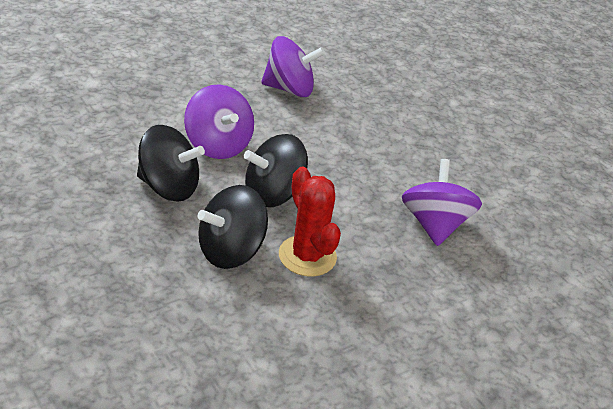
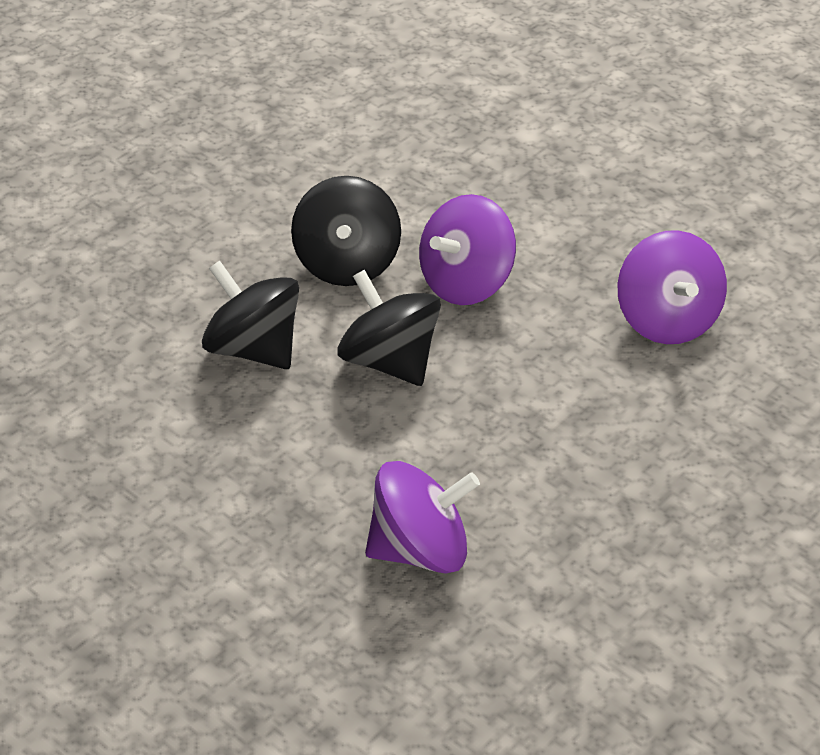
camera: 80 degrees right, 5 degrees up
red cactus [279,167,341,277] -> none

